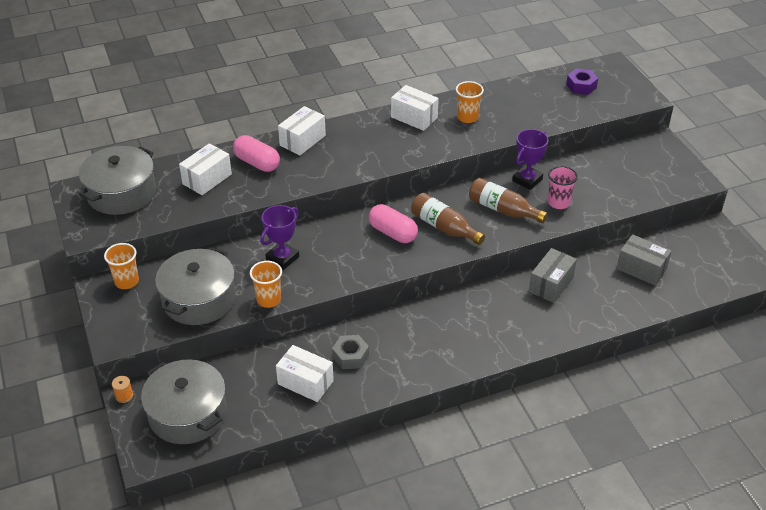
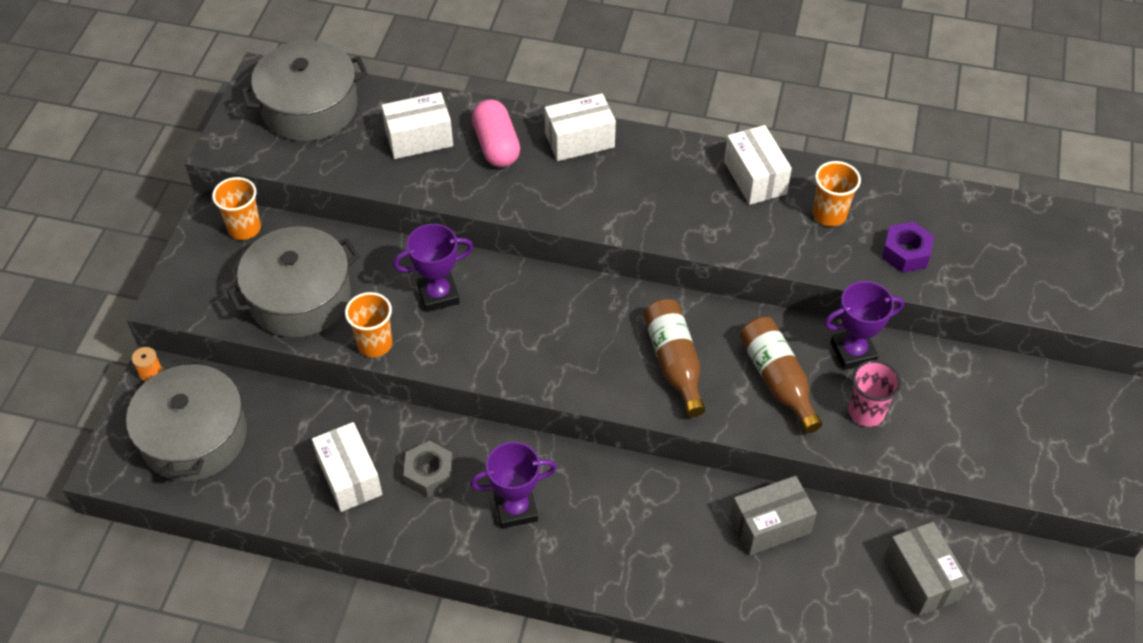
camera: 35 degrees right, 10 degrees up
pink capsule [369,204,418,243] -> none
purple nut [566,68,598,95] -> purple nut moved to [882,221,934,273]
none -> purple trophy [470,442,557,529]

